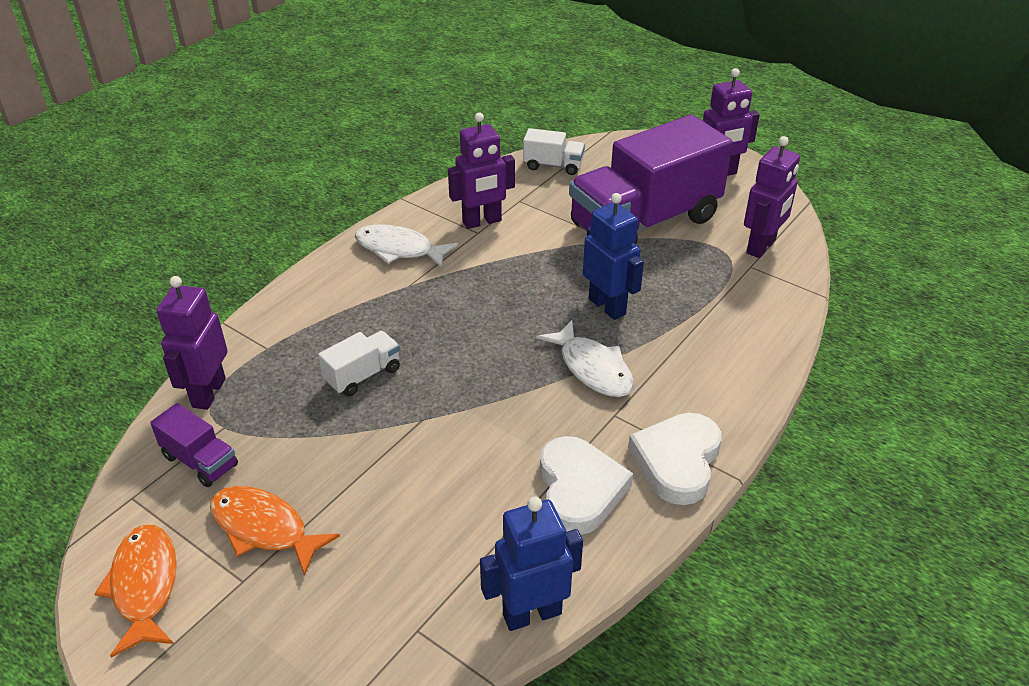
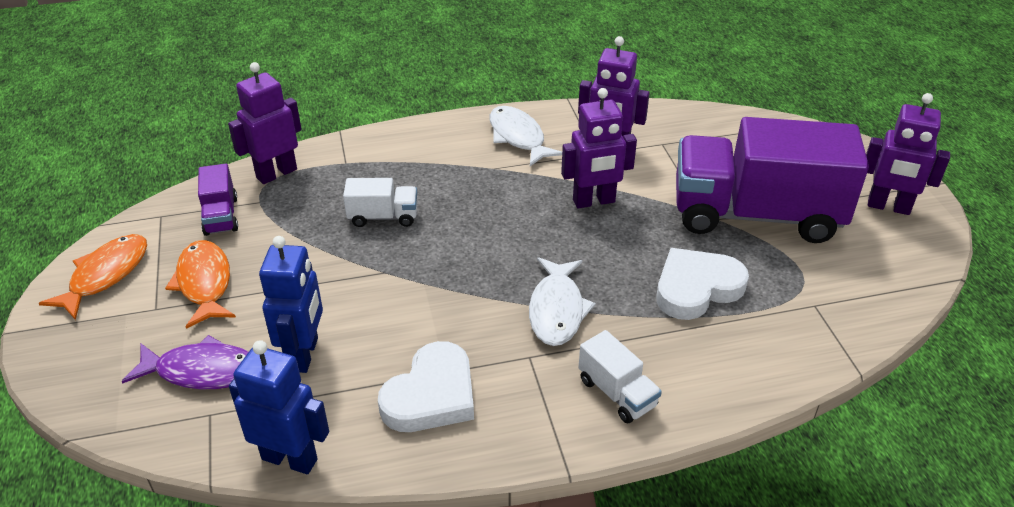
camera: 40 degrees right, 0 degrees up
white truck [523,128,585,175] -> white truck moved to [579,330,662,423]
blue robot [583,193,644,320] -> blue robot moved to [259,236,323,373]
white heart [628,413,722,505] -> white heart moved to [656,248,749,320]
purple robot [744,136,800,258] -> purple robot moved to [561,88,637,208]
none -> purple fish [122,335,248,389]

